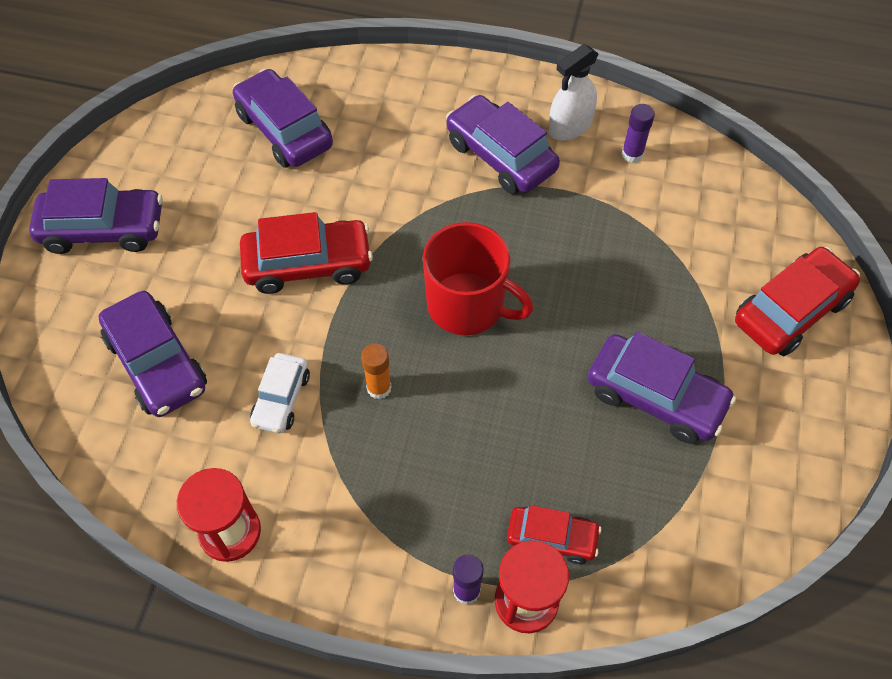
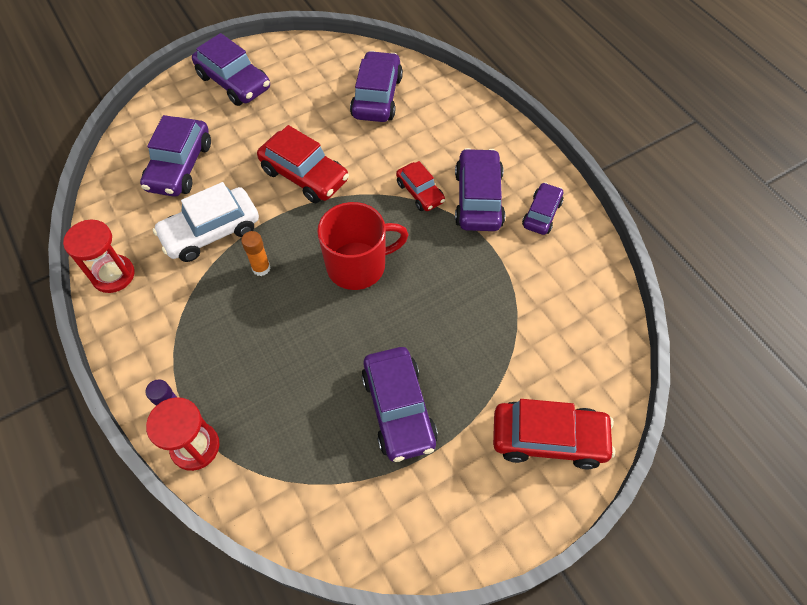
camera: 45 degrees right, 0 degrees up
white car [250,353,310,433] -> white car [153,182,259,262], size x1.65
red mug [423,222,534,335] -> red mug turned 90 degrees counterclockwise [317,202,409,290]
red car [507,505,601,564] -> red car moved to [396,161,445,211]
white spray bottle [548,44,598,141] -> purple car [522,182,563,235]
purple glue stick [622,104,655,163] -> none

